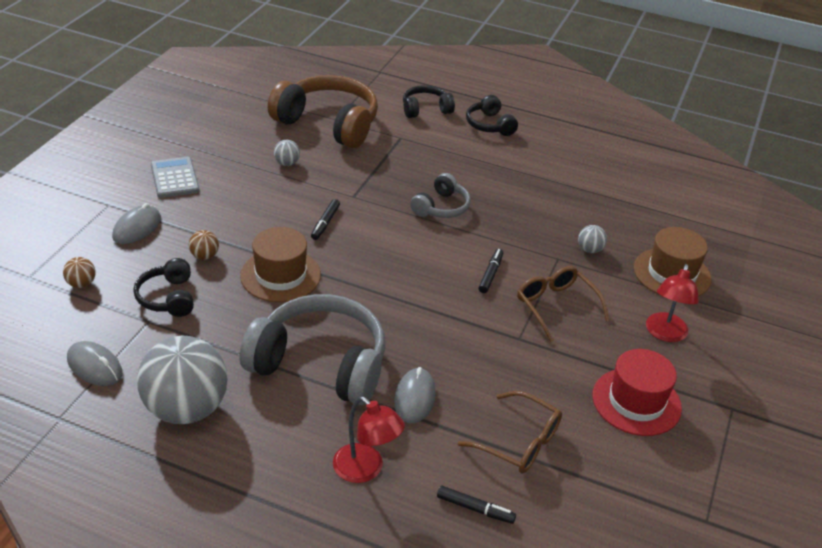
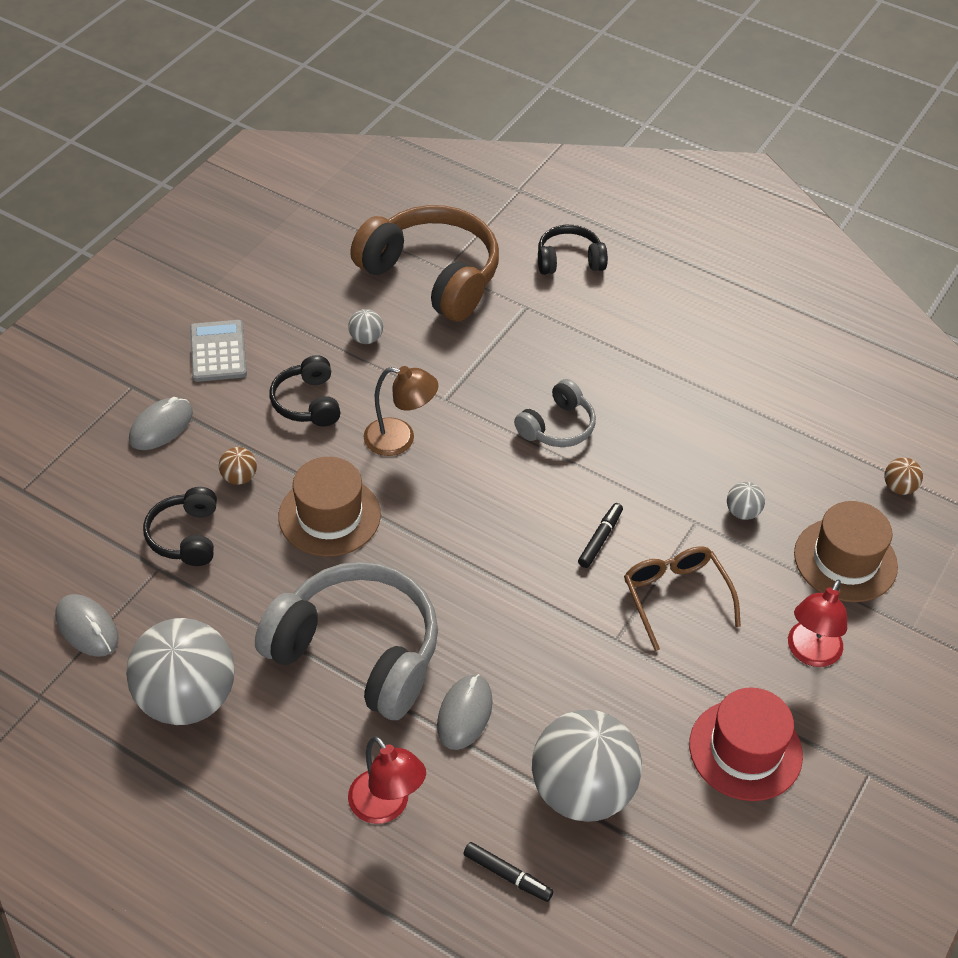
camera: 10 degrees right, 10 degrees up
brown ball [63,257,96,288] -> brown ball moved to [884,458,923,495]
black marker [311,199,340,240] -> brown lamp [364,366,438,456]
brown glasses [458,391,562,474] -> grey ball [532,710,642,822]
black headphones [466,95,518,136] -> black headphones moved to [270,355,341,427]

